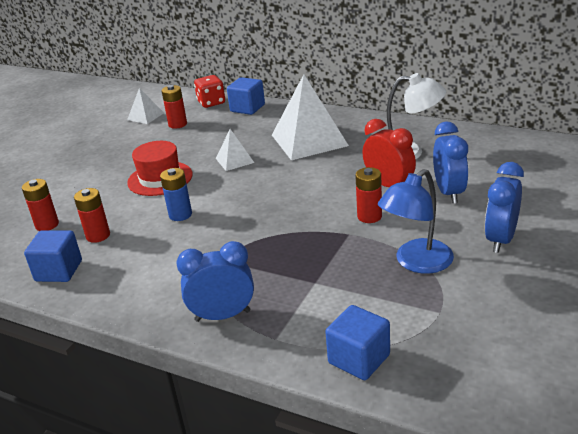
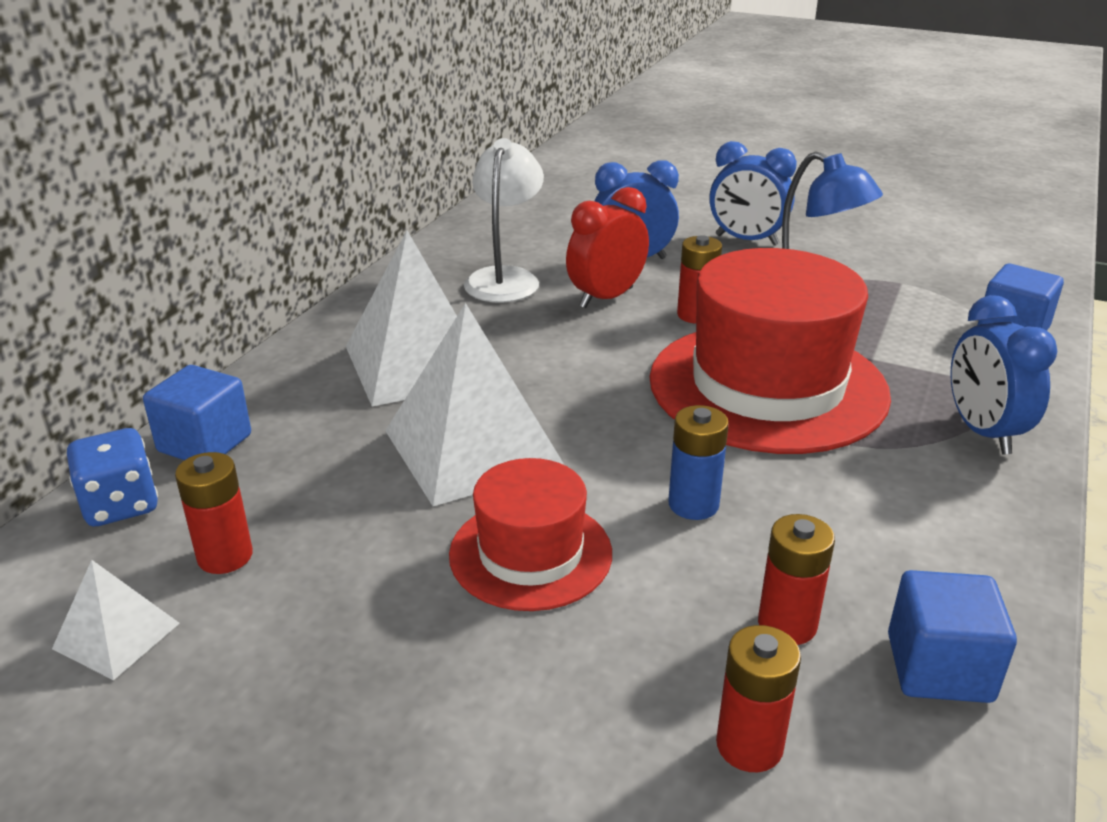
camera: 95 degrees left, 0 degrees up
red dice [194,75,225,108] -> blue dice [67,428,158,526]
white pyramid [216,129,254,171] -> white pyramid [385,303,564,506], size x2.04
none -> red hat [649,248,891,454]

